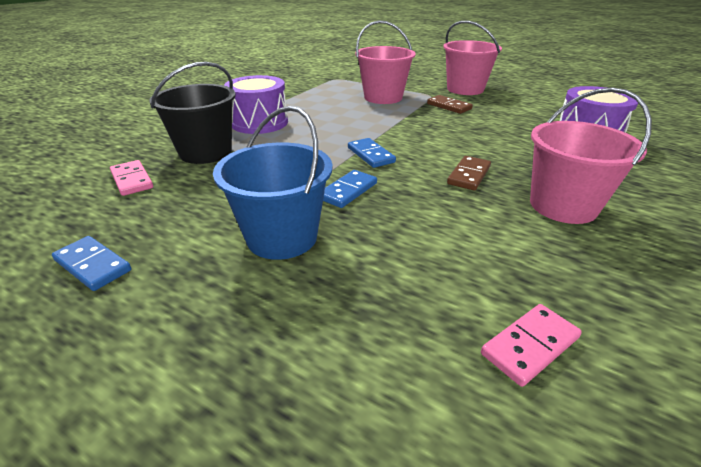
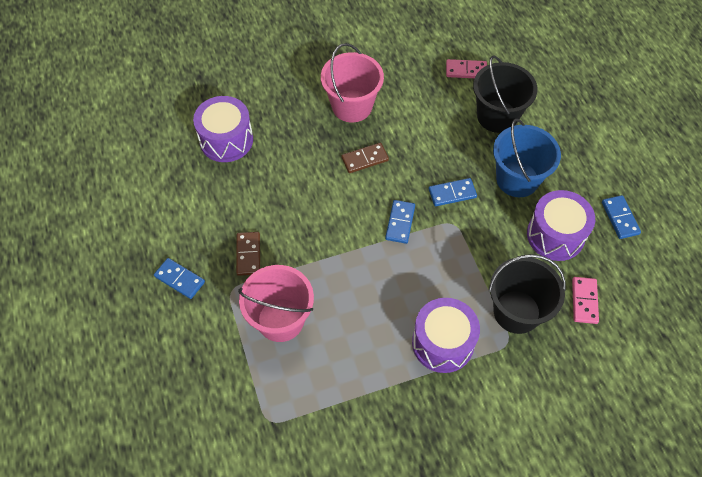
camera: 140 degrees left, 25 degrees up
pink bucket [443,21,502,95] -> blue domino [154,258,205,299]
none -> black bucket [473,56,538,133]
none -> purple drum [527,190,595,261]

